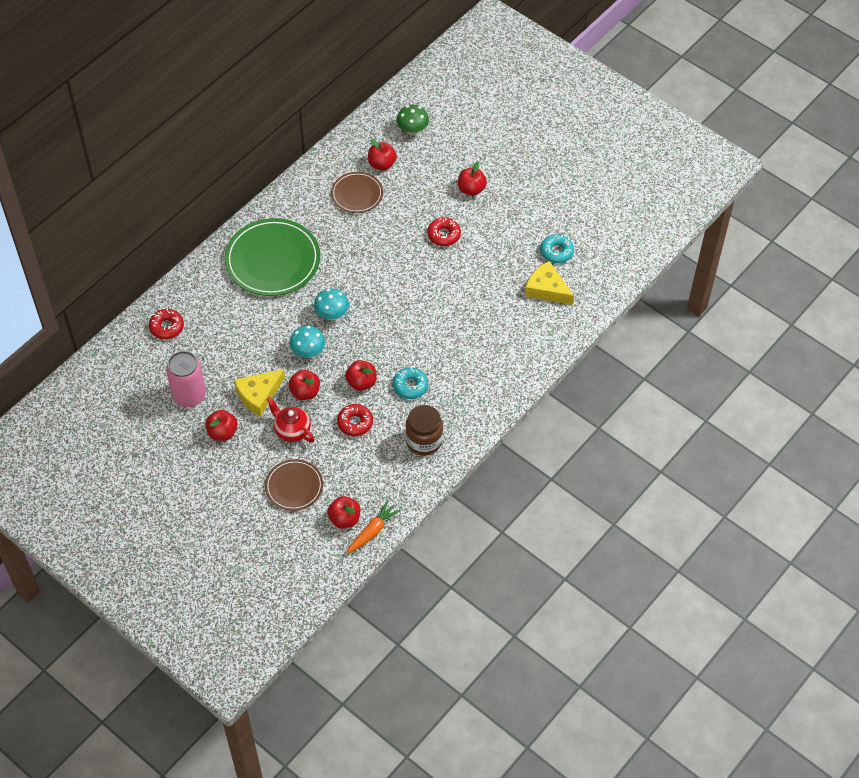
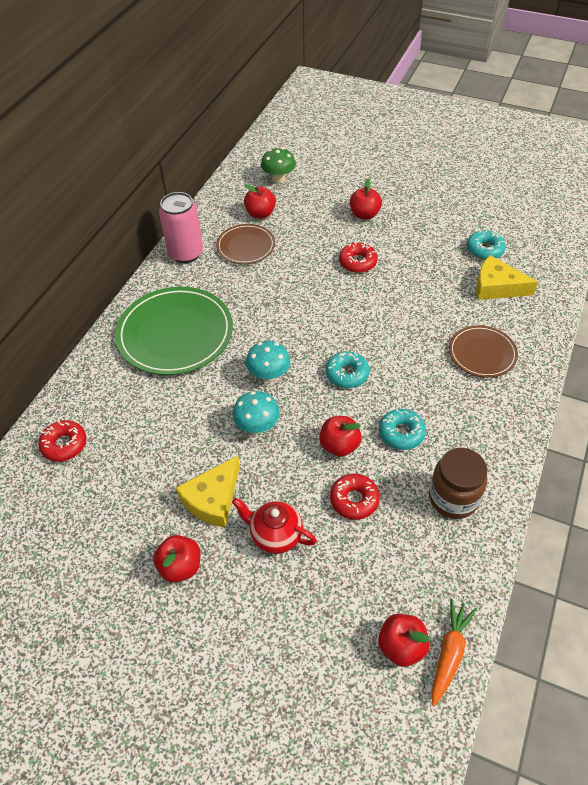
camera: 15 degrees left, 5 degrees down
pink can [166,351,206,407] -> pink can moved to [159,192,203,263]
brown plate [265,459,323,511] -> brown plate moved to [449,325,518,378]
red apple [288,370,320,400] -> none
none -> turquoise donut [326,351,370,388]

